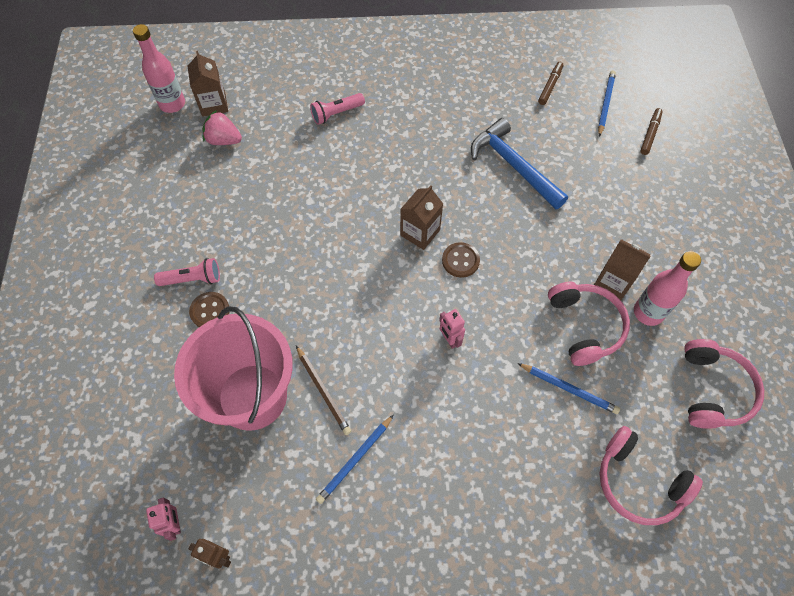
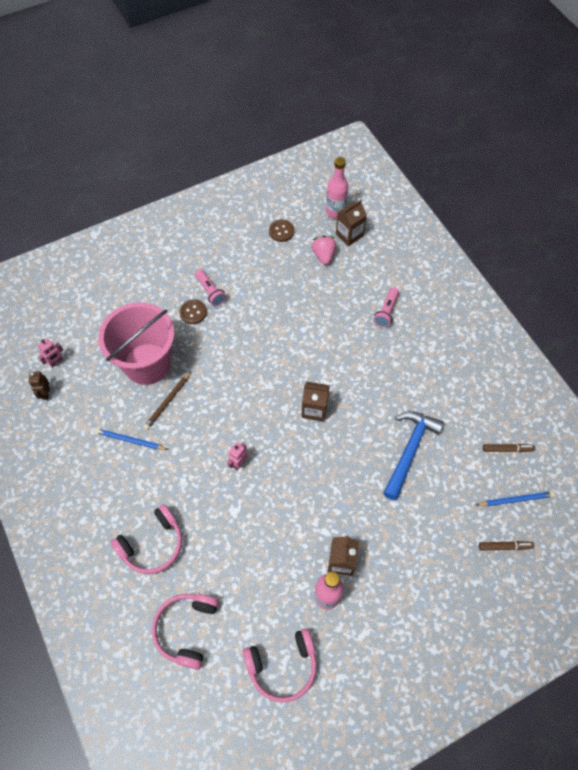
camera: 65 degrees right, 0 degrees up
pink flashlight [310,93,365,125] -> pink flashlight turned 105 degrees counterclockwise [374,287,399,327]
brown button [442,242,480,278] -> brown button moved to [269,220,294,242]
blue pencil [518,363,620,414] -> none
pink headphones [548,282,630,366] -> pink headphones moved to [111,504,182,574]

